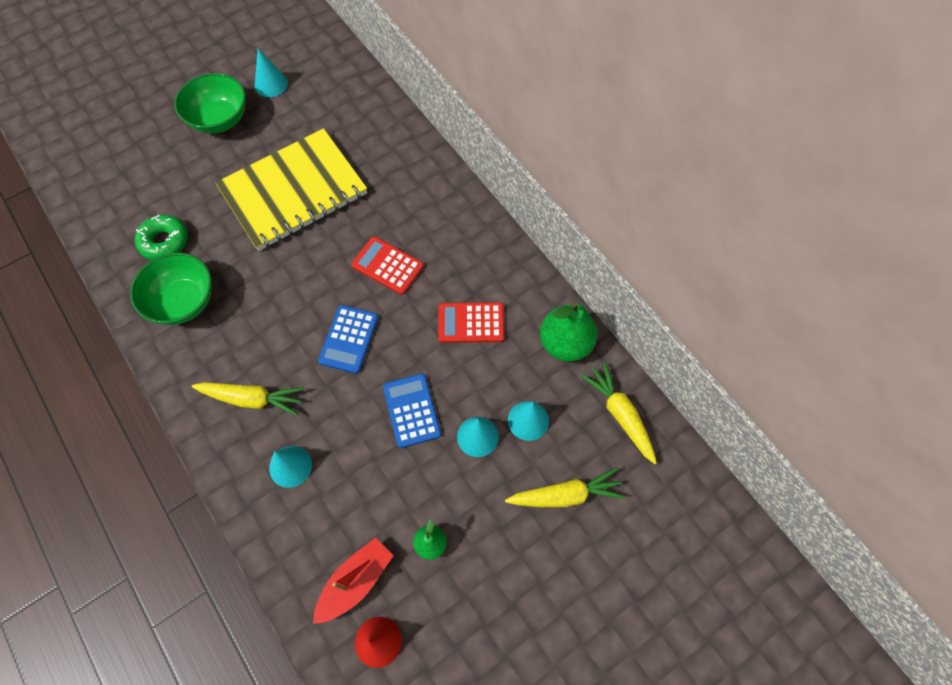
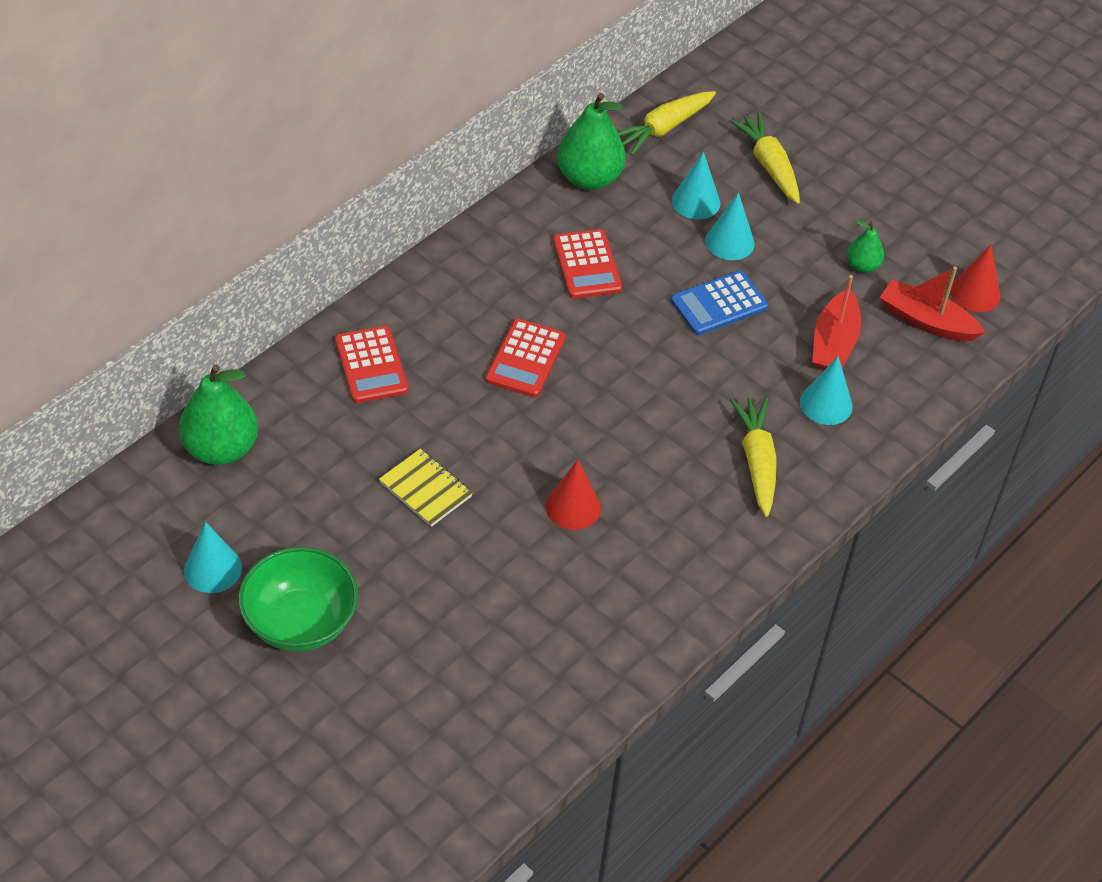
camera: 105 degrees left, 15 degrees down
green bowl [130,252,212,325] -> none
green donut [135,215,188,260] -> none
yellow notebook [215,128,367,251] -> yellow notebook [379,449,473,527], size x0.41
blue calculator [318,305,378,374] -> none
none -> green pear [179,364,258,465]
none -> red calculator [335,326,408,403]
none -> red cone [545,460,601,530]
none -> red boat [812,275,861,370]

